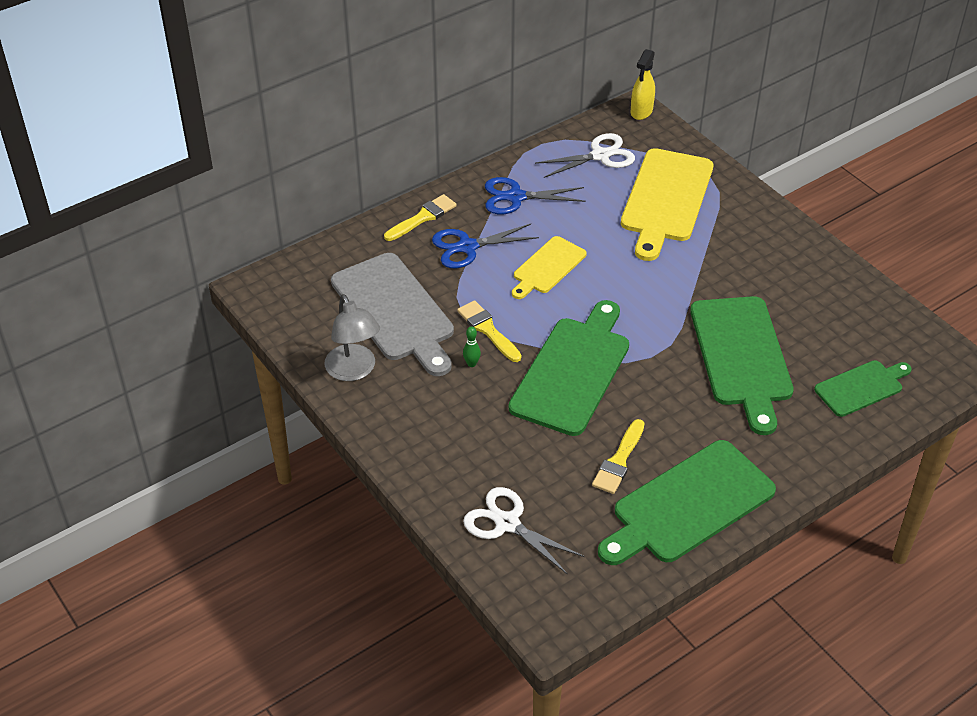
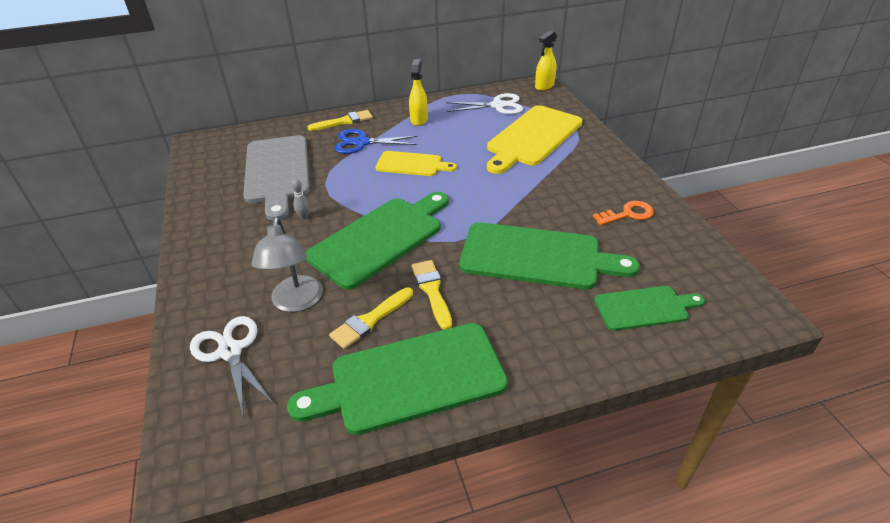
camera: 20 degrees right, 5 degrees down
grey lamp [325,294,380,381] -> grey lamp moved to [251,217,323,312]
yellow brush [457,300,521,362] -> yellow brush moved to [412,260,452,330]
green bowling pin [463,326,481,367] -> grey bowling pin [292,179,310,220]
blue scissors [485,177,586,214] -> yellow spray bottle [409,59,428,126]
yellow cutting board [512,236,587,299] -> yellow cutting board turned 135 degrees counterclockwise [375,151,457,176]
green cutting board [690,296,794,435] -> green cutting board turned 90 degrees counterclockwise [459,222,640,289]
none -> orange key [593,201,654,225]

